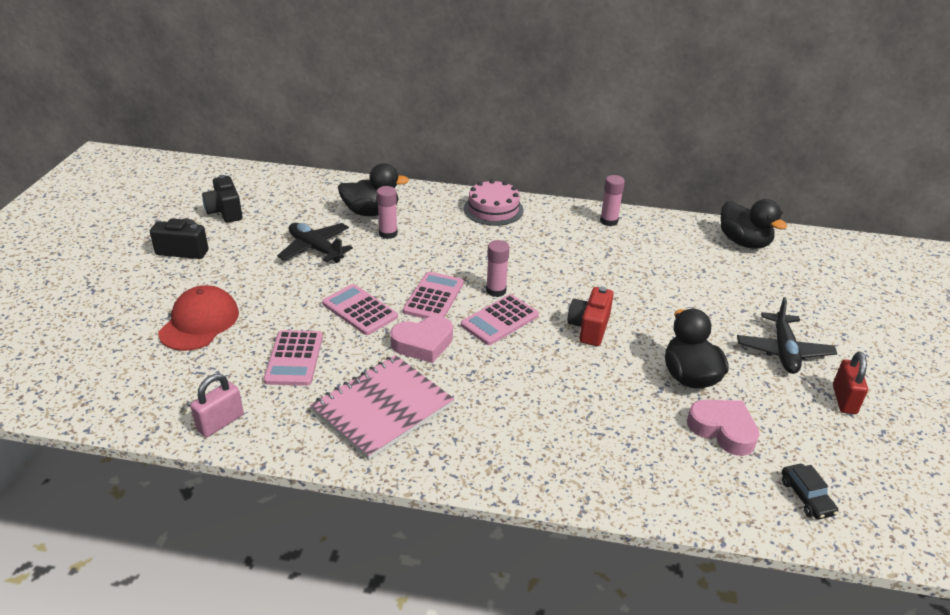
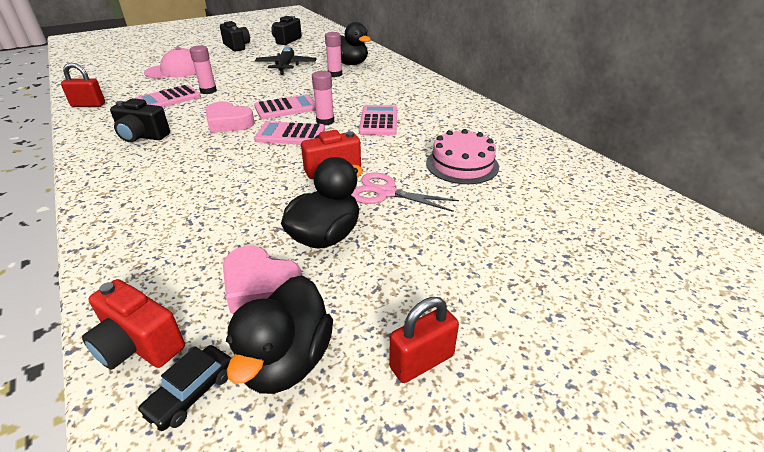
camera: 50 degrees right, 0 degrees up
red cap [158,285,239,351] -> pink cap [144,47,196,79]
pink padlock [190,374,244,437] -> red padlock [61,63,105,107]
pink notebook [310,355,454,460] -> black camera [110,98,170,142]
pink calculator [322,284,398,335] -> pink calculator moved to [359,105,397,135]
pink cake [464,179,524,226] -> pink cake moved to [426,129,499,184]
pink glue stick [600,175,625,226] -> pink glue stick moved to [190,45,217,94]
pink heart [687,400,760,456] -> pink heart turned 120 degrees clockwise [223,246,302,313]
black duck [721,199,787,249] -> black duck moved to [226,275,333,394]
black plane [737,297,837,374] -> none
none -> red camera [82,279,185,369]
none -> pink scissors [351,173,459,212]

